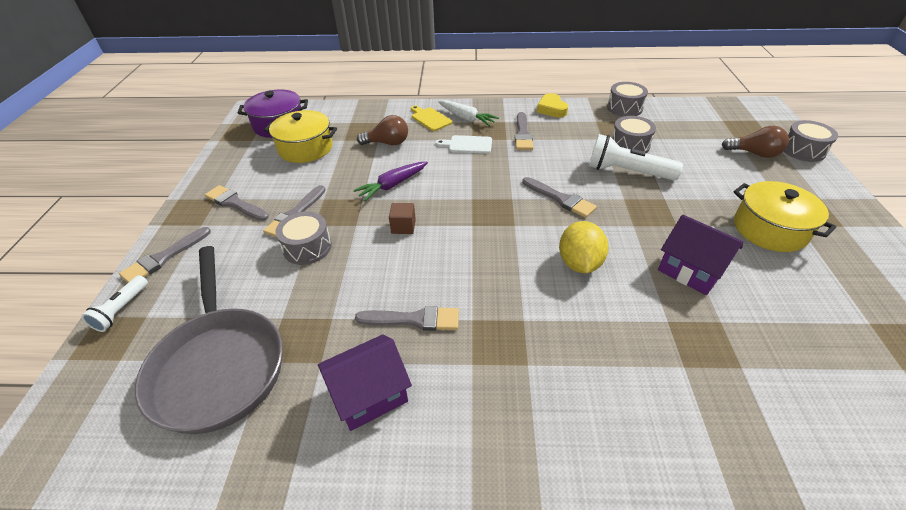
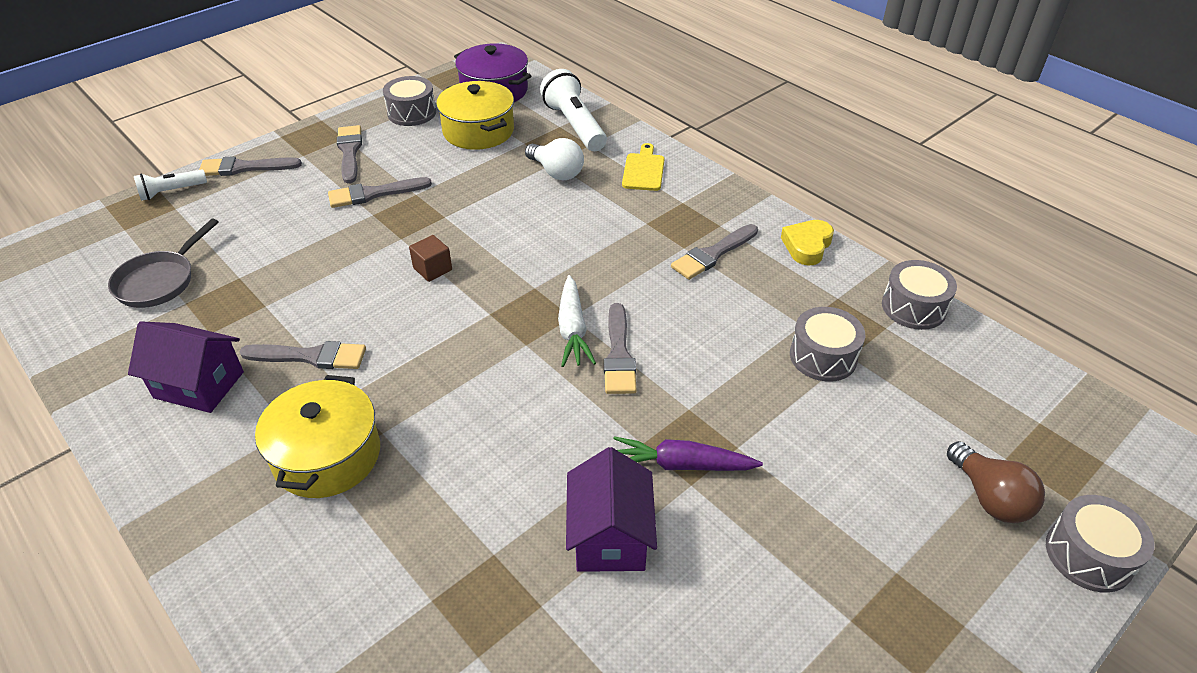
camera: 45 degrees right, 0 degrees up
grey pan [135,246,283,434] -> grey pan [108,218,219,308], size x0.57
grey drum [275,211,332,265] -> grey drum moved to [383,76,436,126]
purple carrot [353,162,428,201] -> purple carrot moved to [613,436,763,471]
grey brush [355,306,459,331] -> grey brush turned 45 degrees counterclockwise [240,341,366,369]
brown light bulb [357,115,408,145] -> white light bulb [525,138,584,180]
white cutting board [436,135,492,154] -> none
white carrot [438,100,499,126] -> white carrot moved to [558,275,596,367]
yellow lemon [559,221,609,273] -> none
white flashlight [589,134,683,181] -> white flashlight moved to [540,69,607,151]
yellow pot [734,181,836,252] -> yellow pot moved to [255,375,380,498]

